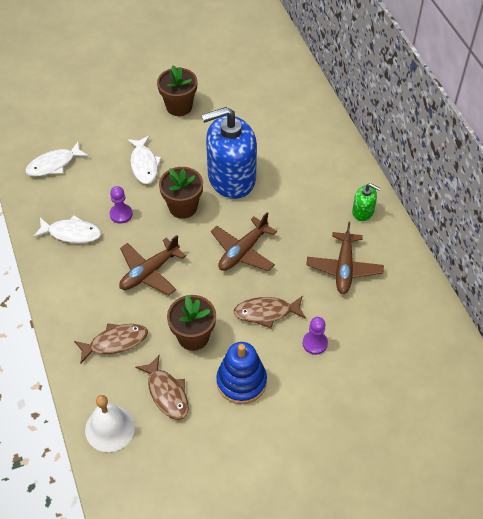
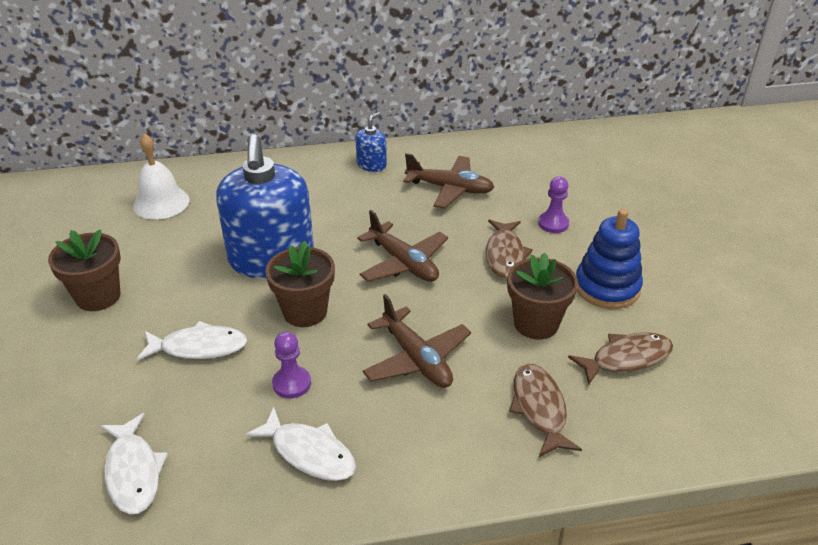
camera: 80 degrees left, 15 degrees down
white fish [33,215,101,243] -> white fish turned 105 degrees clockwise [245,407,356,481]
white bell [85,395,135,452] -> white bell moved to [133,133,190,219]
green soap dispenser [352,183,380,221] -> blue soap dispenser [355,112,387,172]

